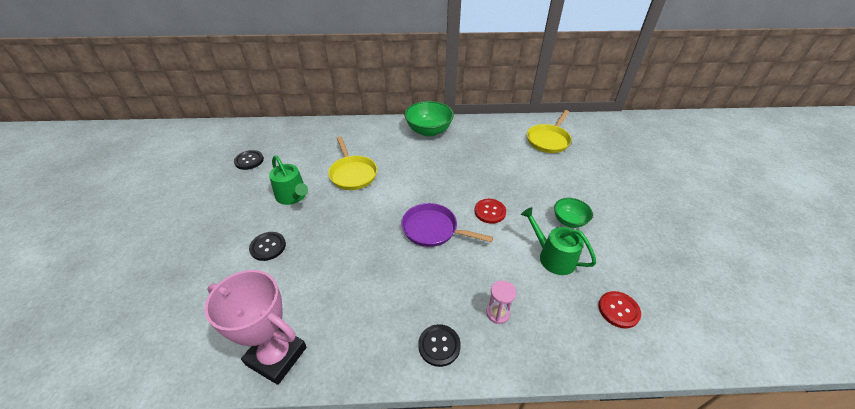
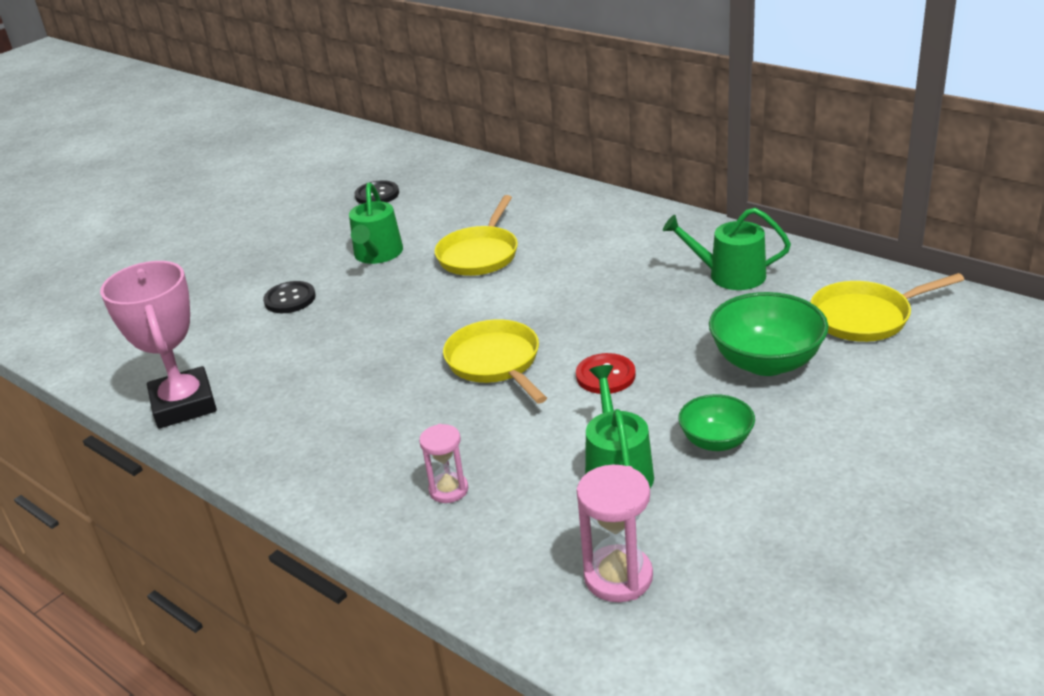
camera: 45 degrees right, 10 degrees down
purple pan [401,203,493,247] -> yellow pan [443,319,547,403]
green bowl [405,101,454,137] -> green bowl moved to [709,292,829,376]
black button [418,324,461,367] -> none
red button [598,291,641,328] -> pink hourglass [577,465,653,602]
none -> green watering can [663,208,791,290]

